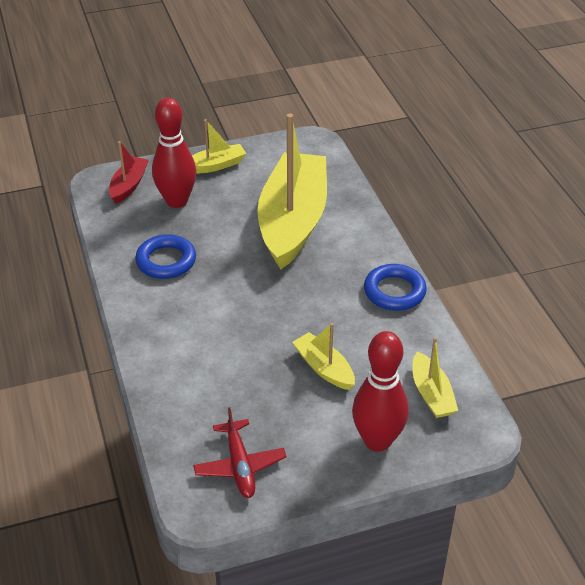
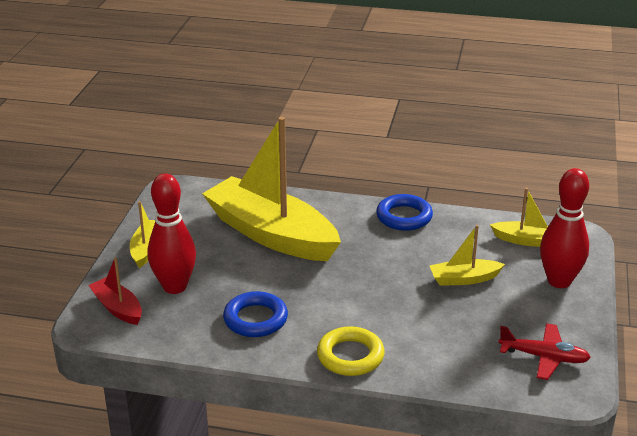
camera: 60 degrees left, 10 degrees down
none -> yellow ring [317,326,385,376]

